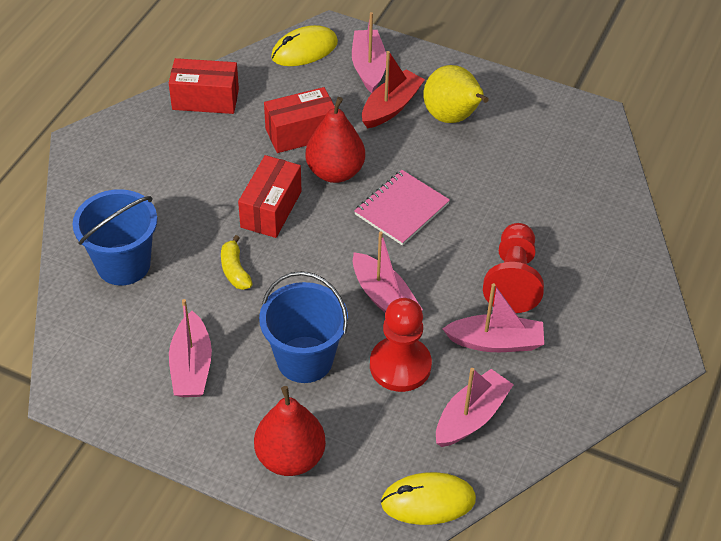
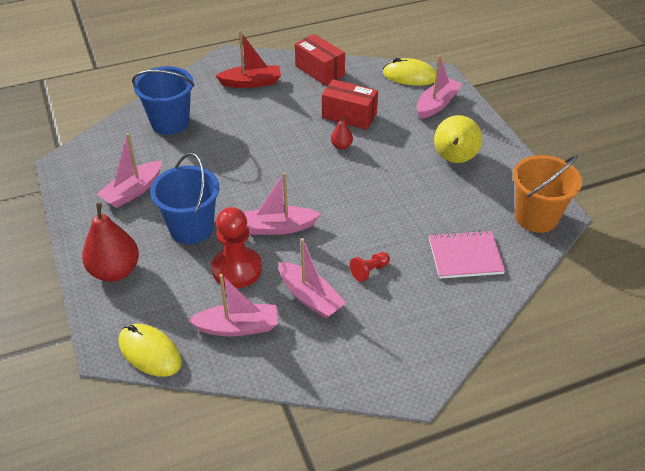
camera: 45 degrees right, 5 degrees down
yellow banana [221,235,253,290] -> none
red box [238,155,301,238] -> none
red pear [305,97,365,183] -> red pear [331,116,353,150], size x0.48
pink boat [353,231,423,313] -> pink boat turned 75 degrees clockwise [243,172,321,235]
pink notebook [354,170,450,246] -> pink notebook moved to [429,230,506,279]
red boat [362,51,425,128] -> red boat moved to [215,31,281,88]
red pawn [483,223,544,313] -> red pawn [350,252,390,282], size x0.49
none -> orange bucket [513,155,582,233]

